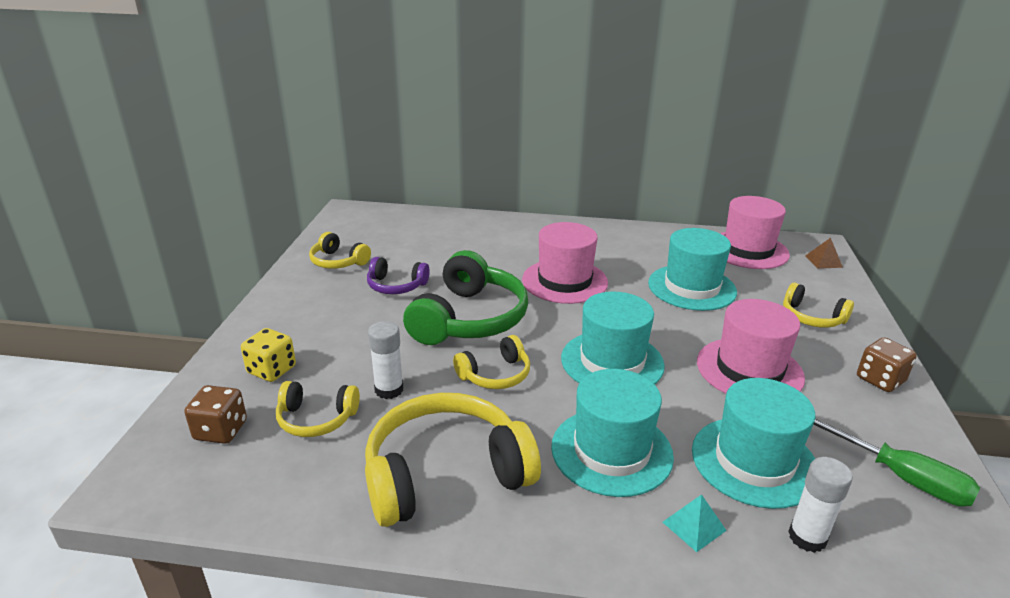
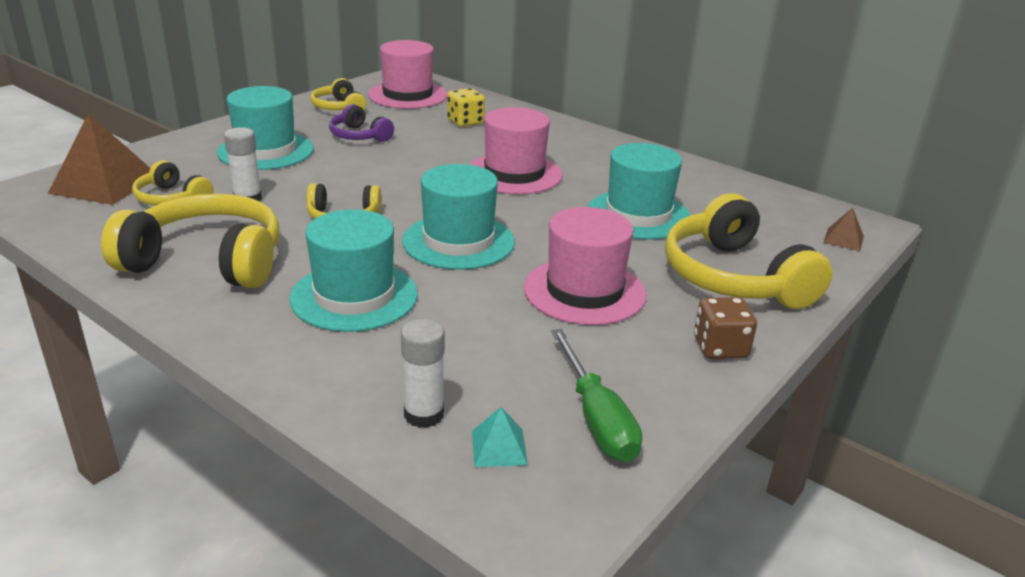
camera: 30 degrees right, 0 degrees up
brown dice [184,385,247,444] -> brown pyramid [48,113,151,205]
yellow dice [241,328,296,382] -> yellow dice moved to [447,88,485,127]
green headphones [403,250,529,345] -> none
turquoise pyramid [663,494,727,552] -> turquoise pyramid moved to [472,407,528,467]
turquoise hat [692,378,816,509] -> turquoise hat moved to [217,86,314,170]
pink hat [720,196,790,269] -> pink hat moved to [368,40,447,109]
yellow headphones [783,283,854,328] -> yellow headphones [665,193,833,309], size x1.89

